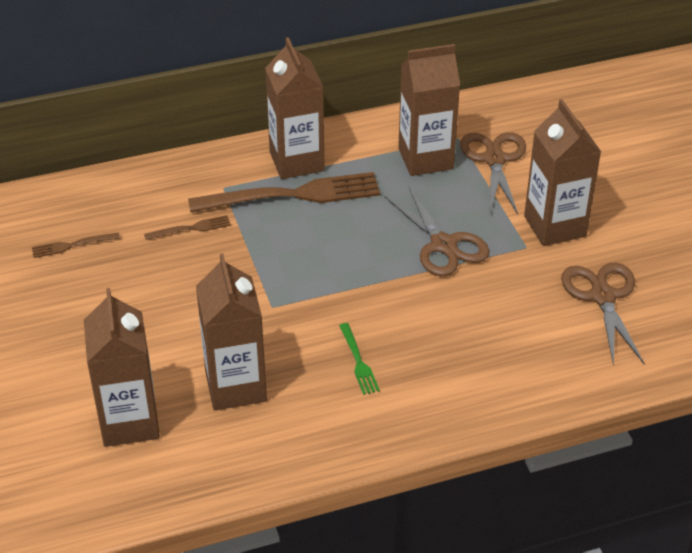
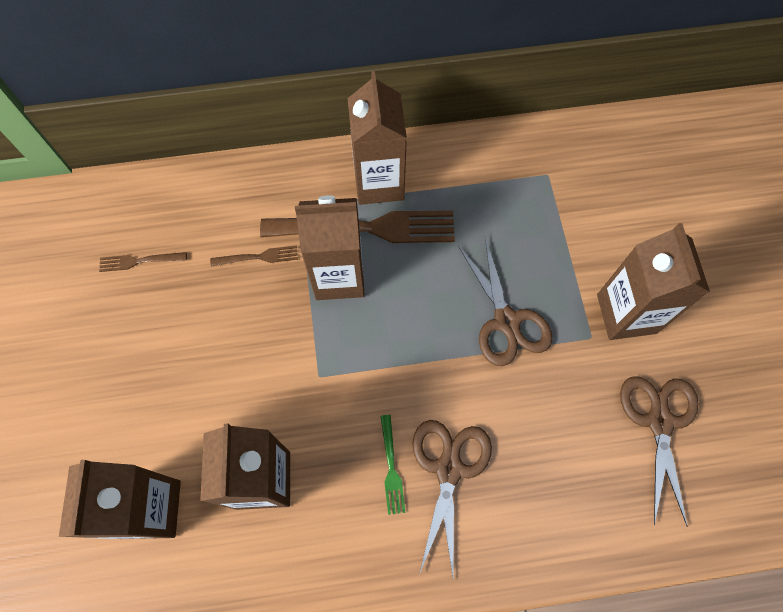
camera: 10 degrees right, 25 degrees up
brown carton [398,44,460,176] -> brown carton moved to [295,195,365,300]
brown scissors [460,132,526,214] -> brown scissors moved to [412,420,492,576]

